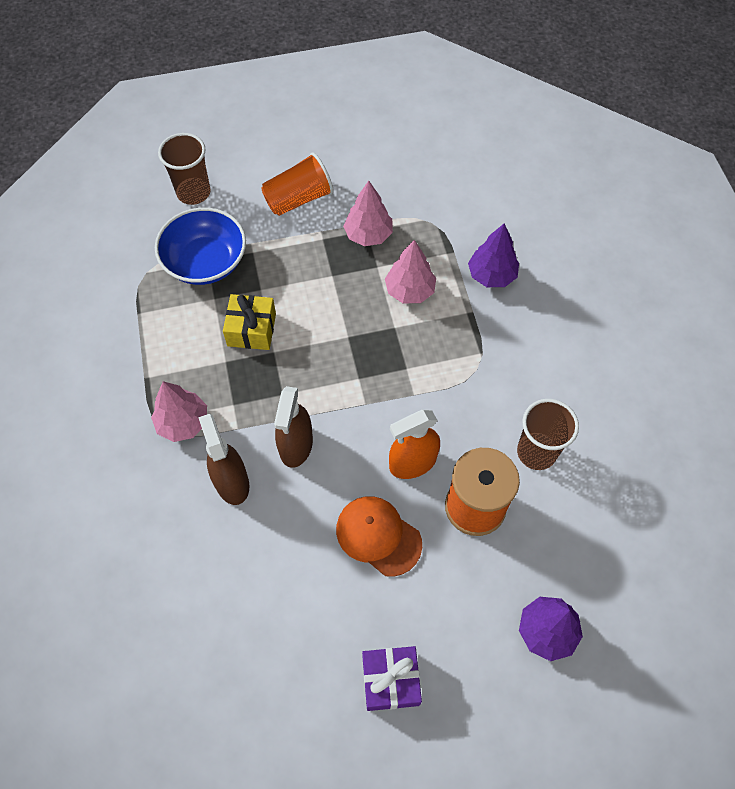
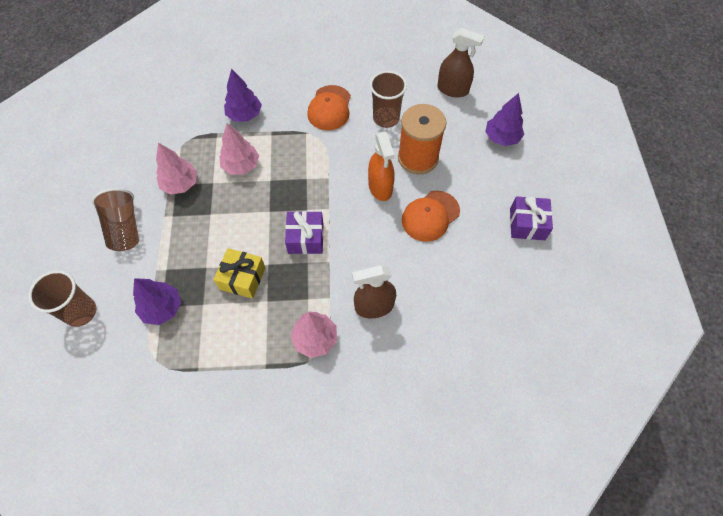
camera: 80 degrees left, 0 degrees up
blue bowl [155,208,246,285] -> purple tree [133,278,181,325]
orange cup [261,152,334,216] -> brown cup [92,188,139,251]
brown spray bottle [274,386,313,468] -> brown spray bottle moved to [437,28,484,97]
none -> purple gift [285,211,323,254]
none -> orange cap [307,85,351,130]

